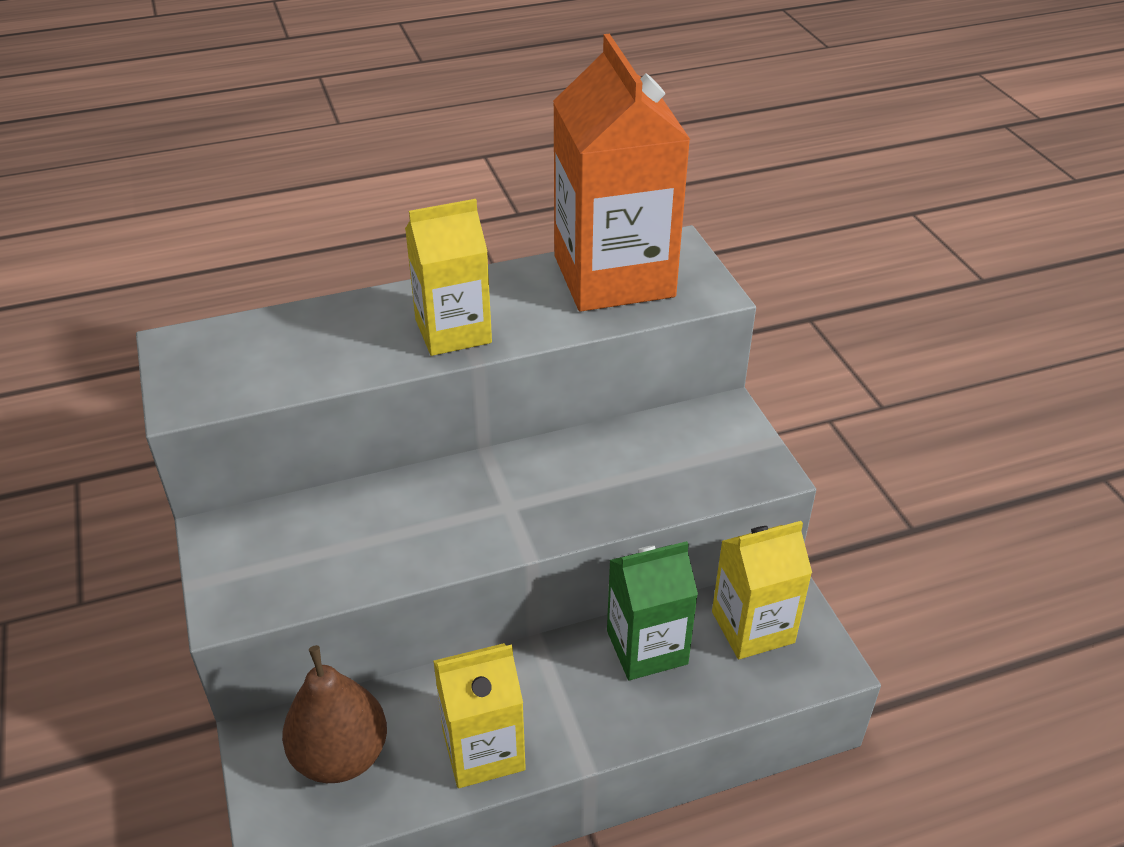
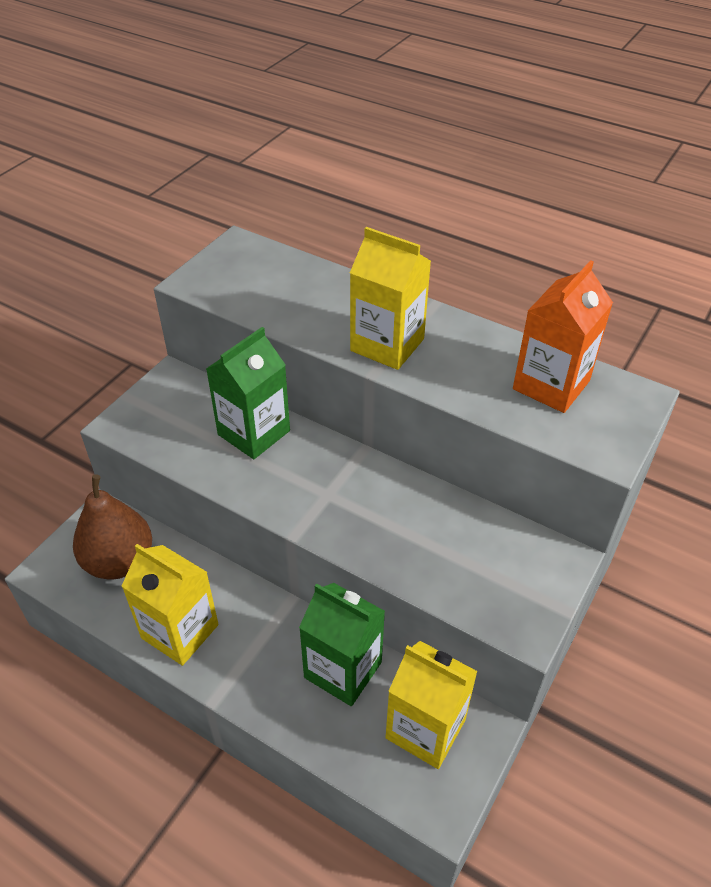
camera: 50 degrees right, 5 degrees up
orange carton [553,34,691,312] -> orange carton [513,260,613,413], size x0.60
none -> green carton [206,327,290,459]

